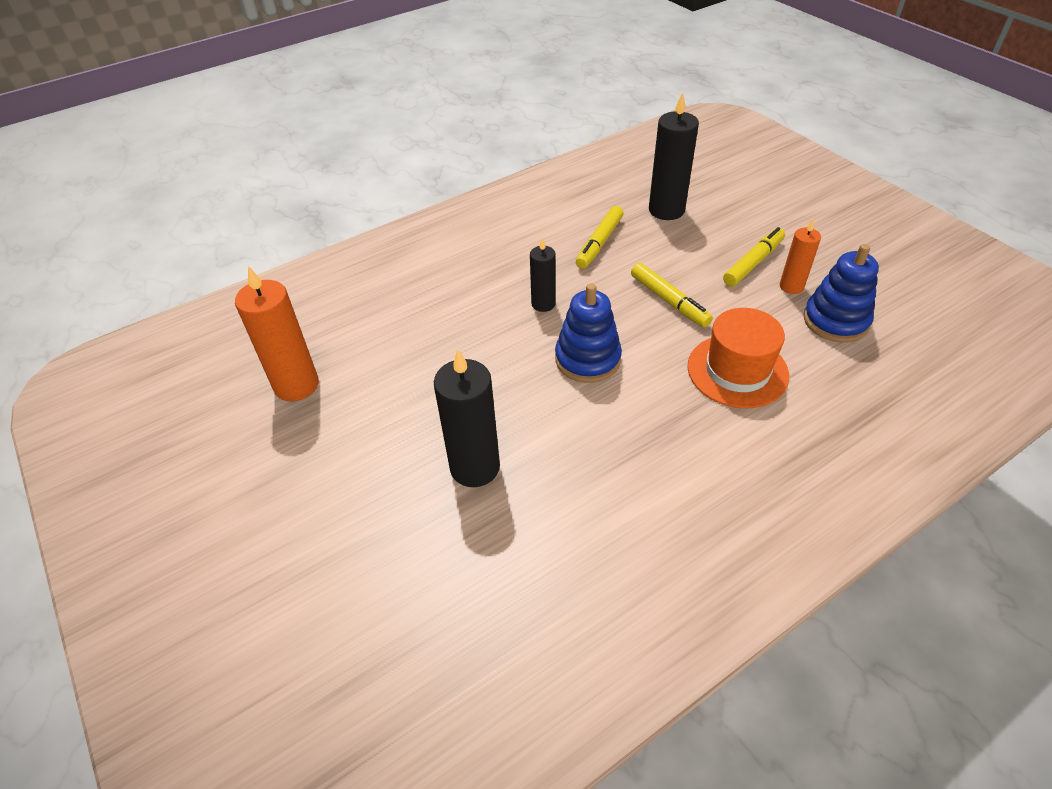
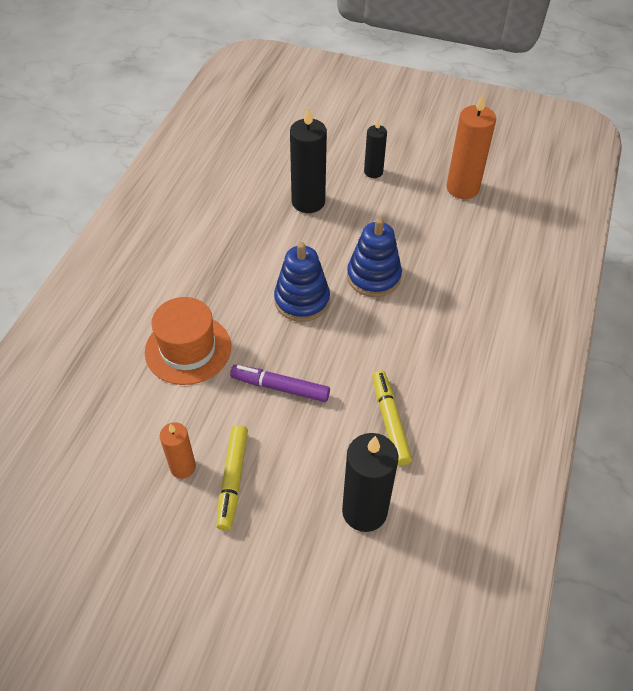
camera: 140 degrees right, 5 degrees up
black candle [530,238,556,312] -> black candle moved to [364,119,387,178]
yellow marker [631,263,713,328] -> purple marker [230,365,330,402]
blue stacking toy [803,244,879,343] -> blue stacking toy moved to [347,218,402,297]

